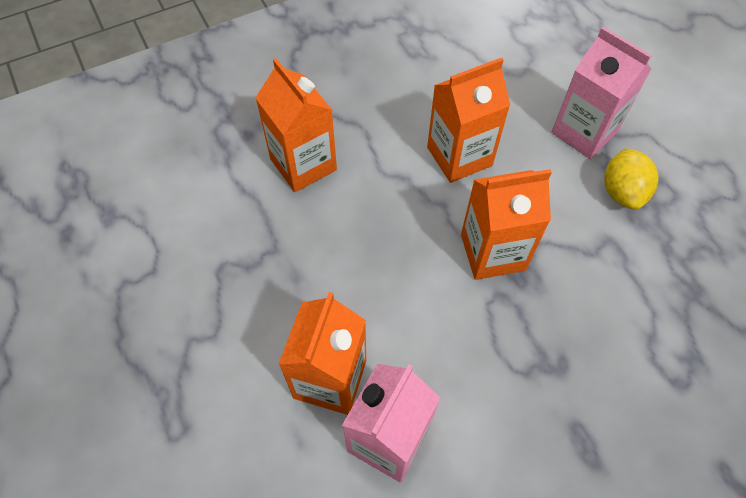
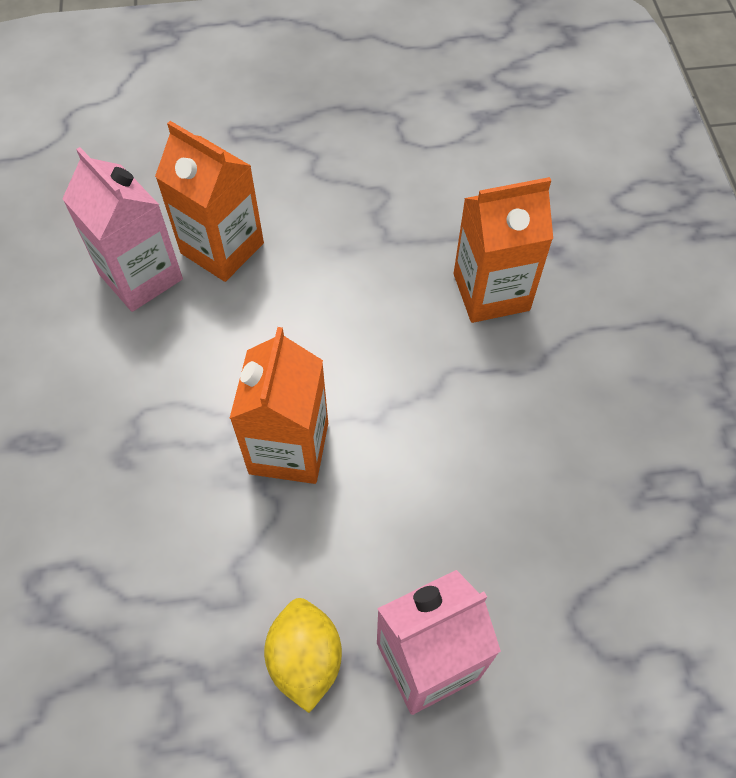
camera: 110 degrees right, 0 degrees up
orange carton [427,58,510,183] -> none
yellow lemon [604,148,659,210] -> yellow lemon turned 60 degrees clockwise [264,598,342,713]

